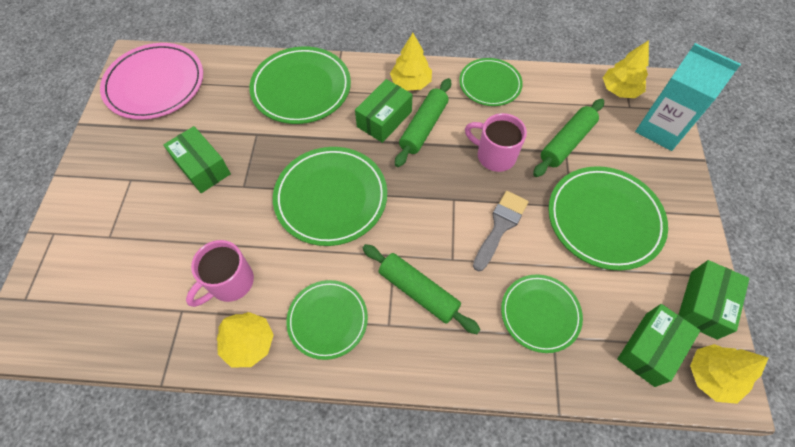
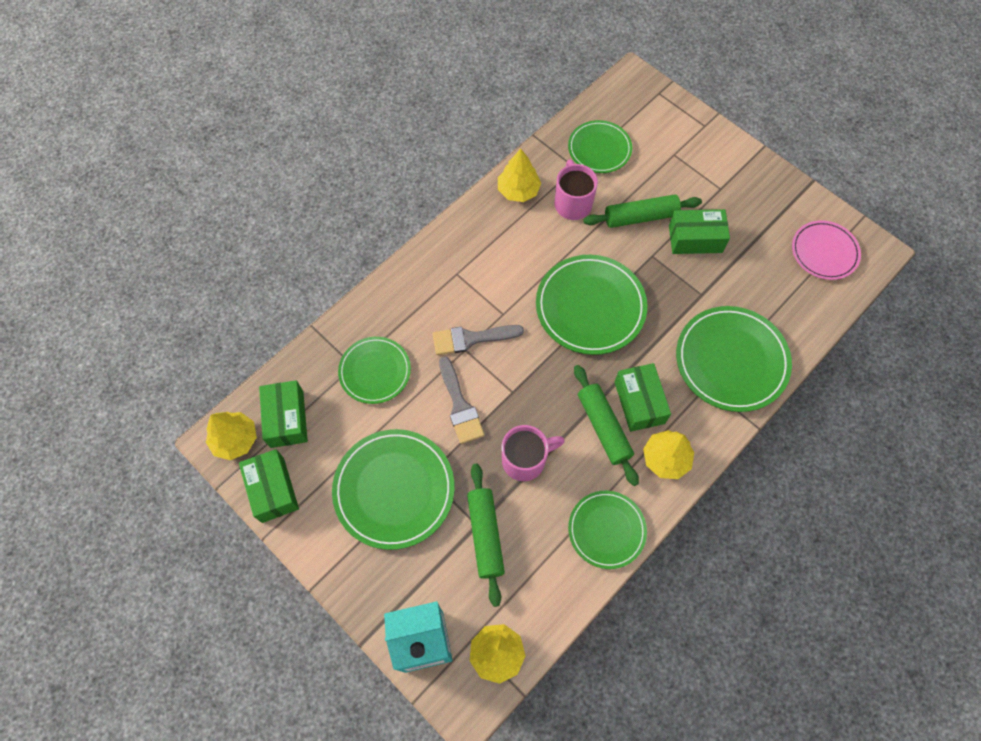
camera: 130 degrees right, 5 degrees up
pink plate [100,43,203,120] -> pink plate [792,220,861,280], size x0.63
green plate [286,280,368,360] -> green plate moved to [568,120,632,173]
green rolling pin [363,244,481,334] -> green rolling pin moved to [583,194,702,228]
none -> grey brush [433,325,524,355]

